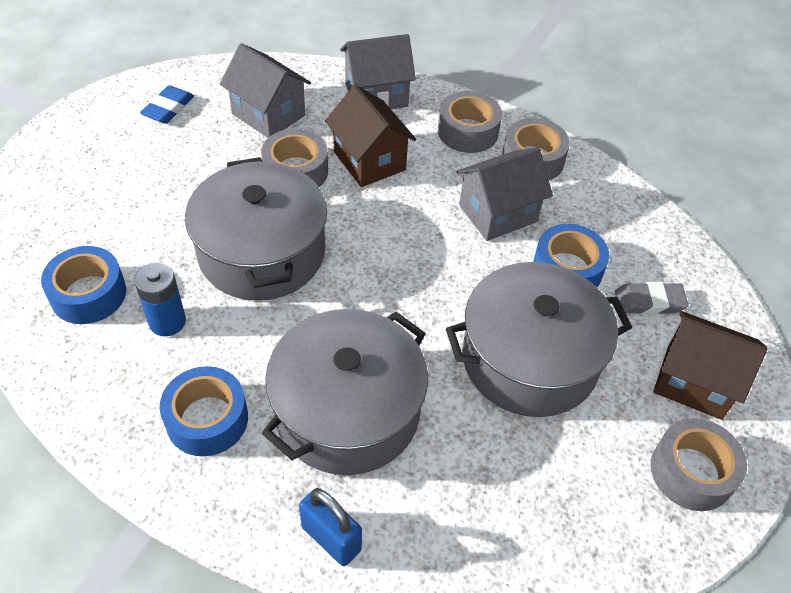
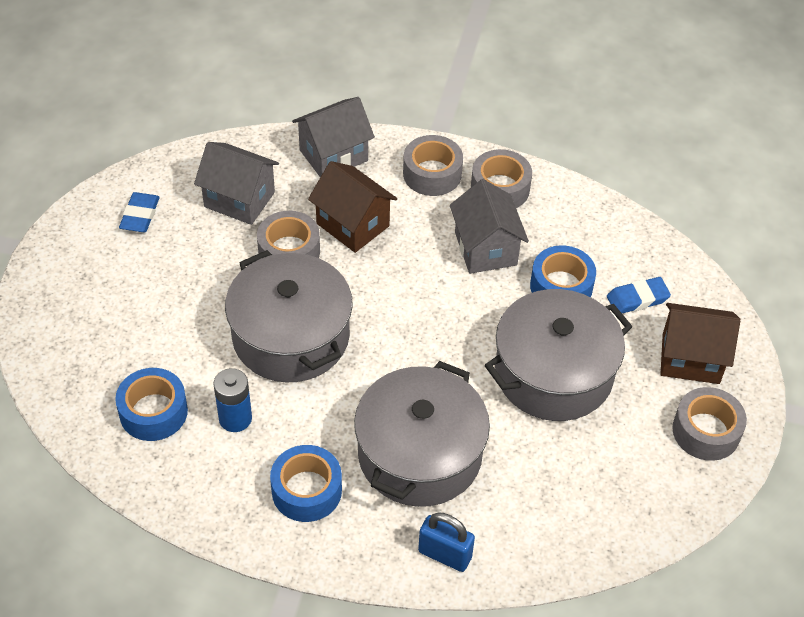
camera: 15 degrees left, 0 degrees up
grey house [456,147,553,241] -> grey house turned 60 degrees counterclockwise [450,179,529,274]
grey eraser [615,282,689,315] -> blue eraser [607,277,671,313]

